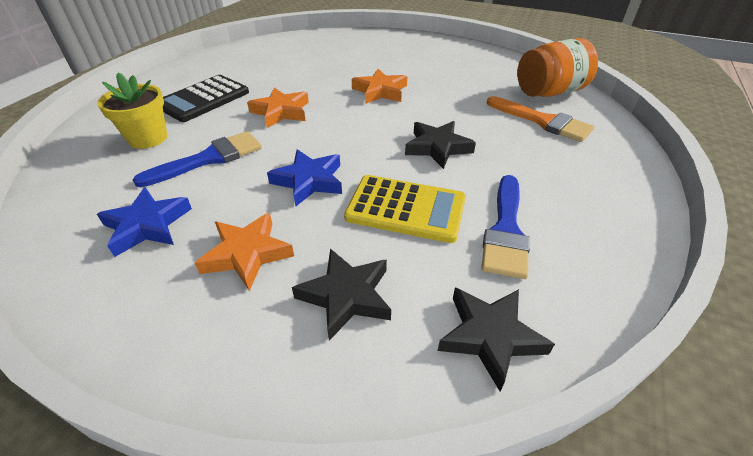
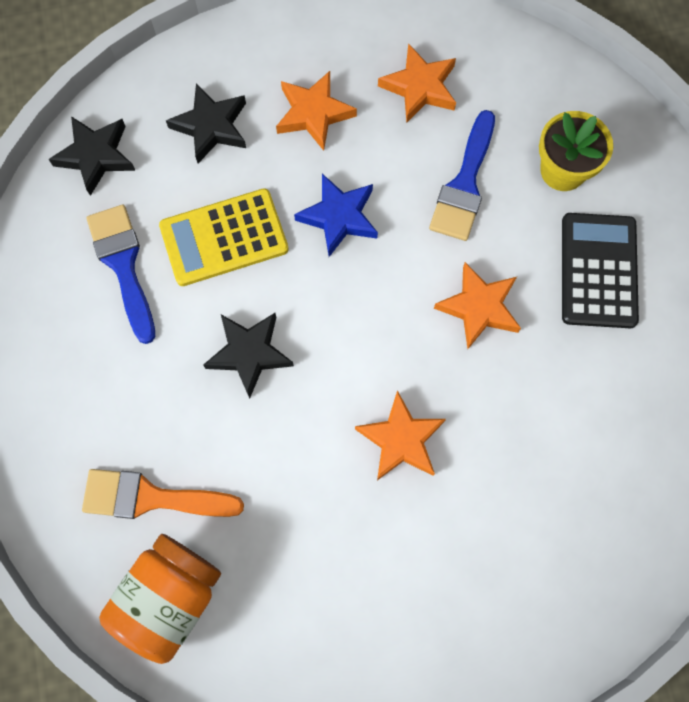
camera: 145 degrees right, 30 degrees up
blue star [97,187,192,257] -> orange star [378,43,456,123]

